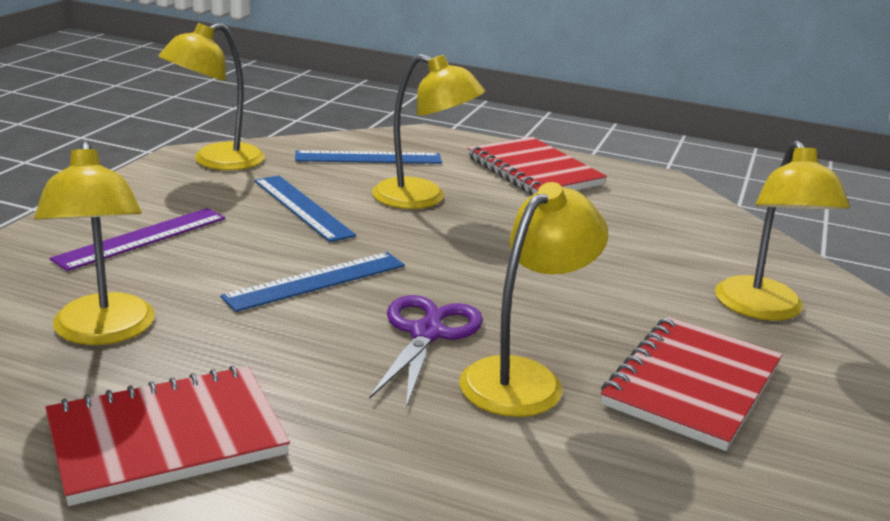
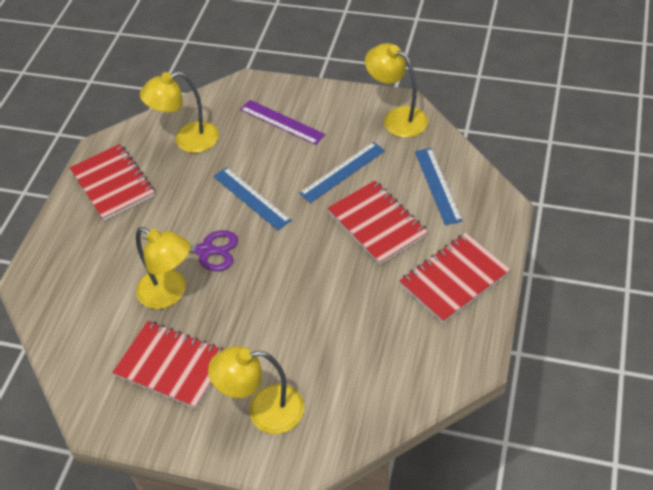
camera: 90 degrees right, 25 degrees up
yellow lamp [372,54,485,209] -> red notebook [327,180,428,265]

